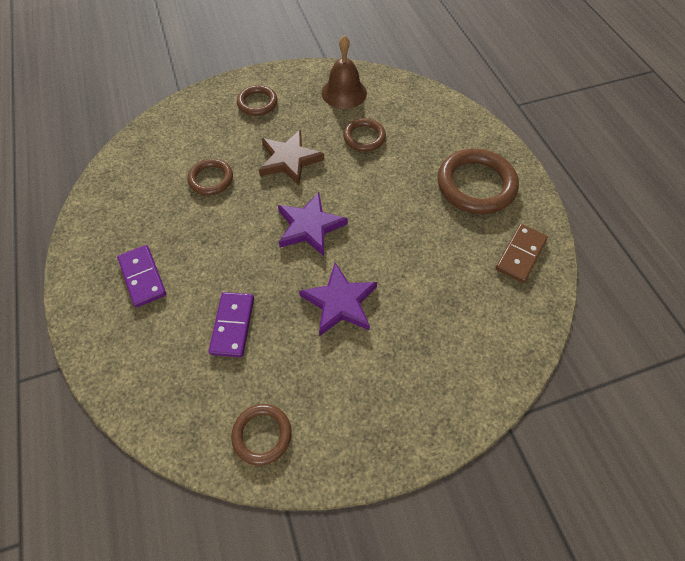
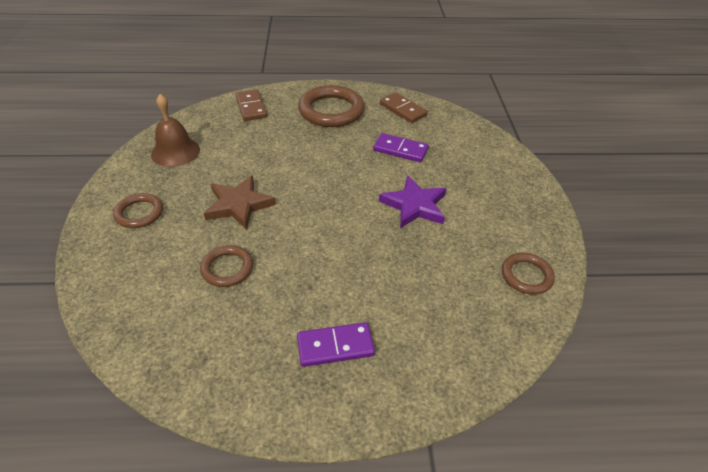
camera: 75 degrees left, 15 degrees down
purple domino [209,292,254,357] -> purple domino moved to [373,133,429,162]
purple star [278,192,348,256] -> none
brown ring [343,118,386,152] -> none
none -> brown domino [236,89,267,121]

